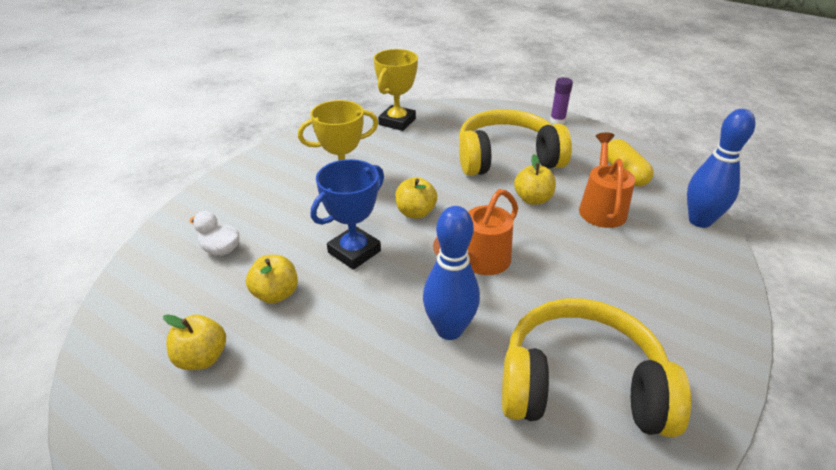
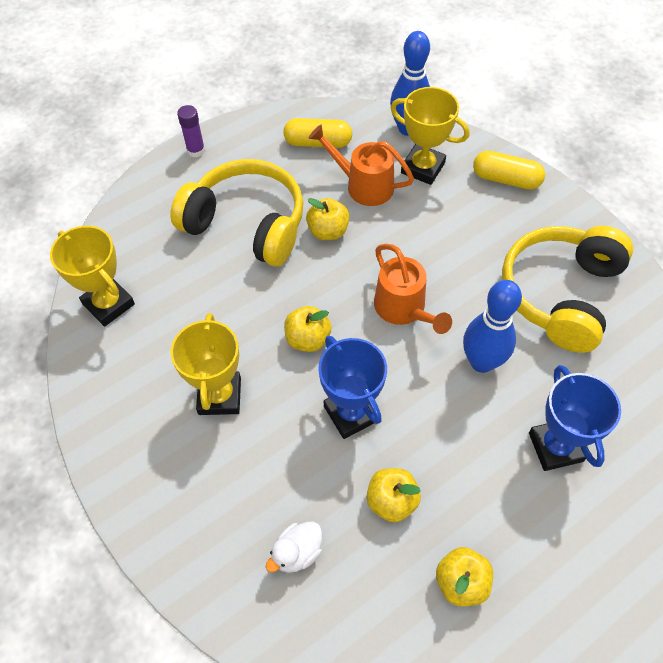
camera: 70 degrees left, 20 degrees up
yellow headphones [459,109,572,176] -> yellow headphones turned 105 degrees clockwise [171,159,303,266]
none -> yellow trophy [391,87,469,185]
none -> yellow capsule [473,151,545,190]
none -> blue trophy [529,365,621,471]

